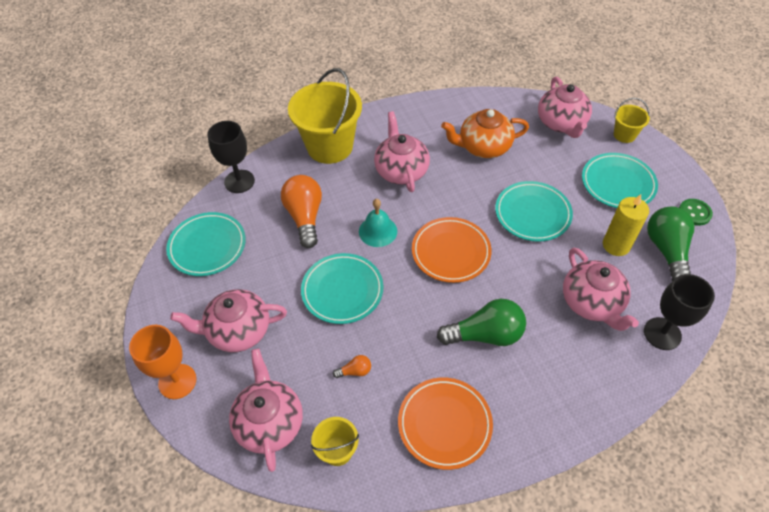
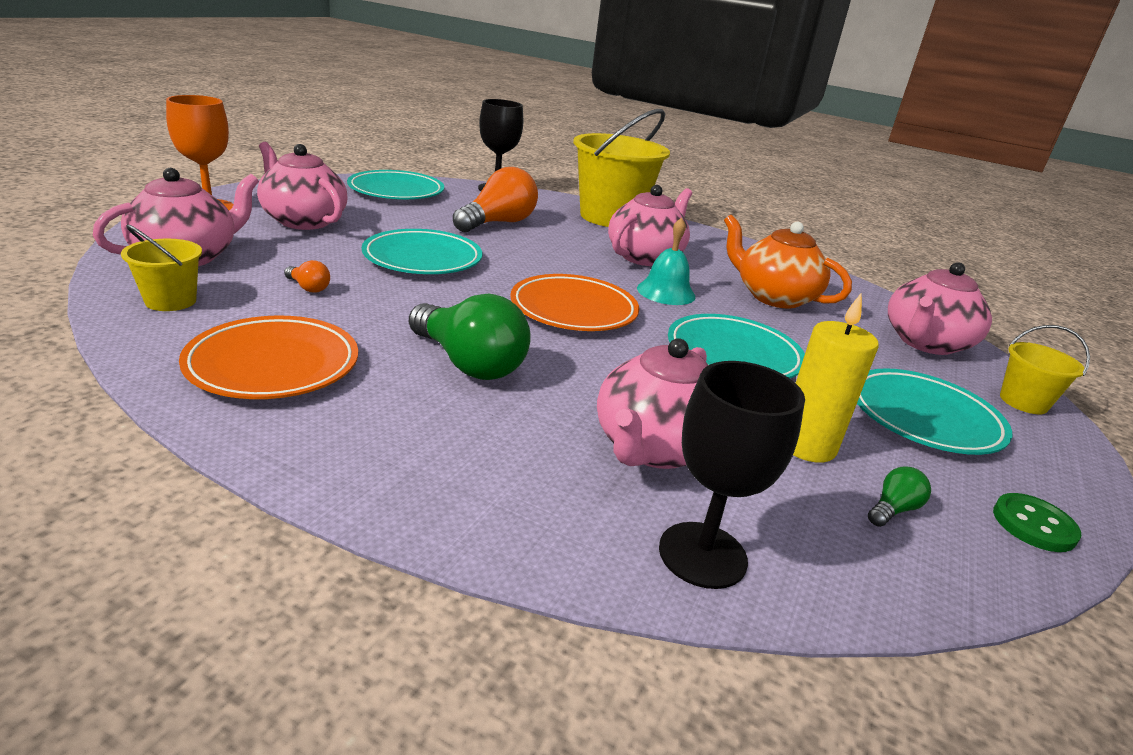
camera: 45 degrees right, 25 degrees down
turquoise bell [359,199,397,247] -> turquoise bell moved to [637,217,695,305]
green light bulb [647,206,695,281] -> green light bulb [868,466,931,527], size x0.44

